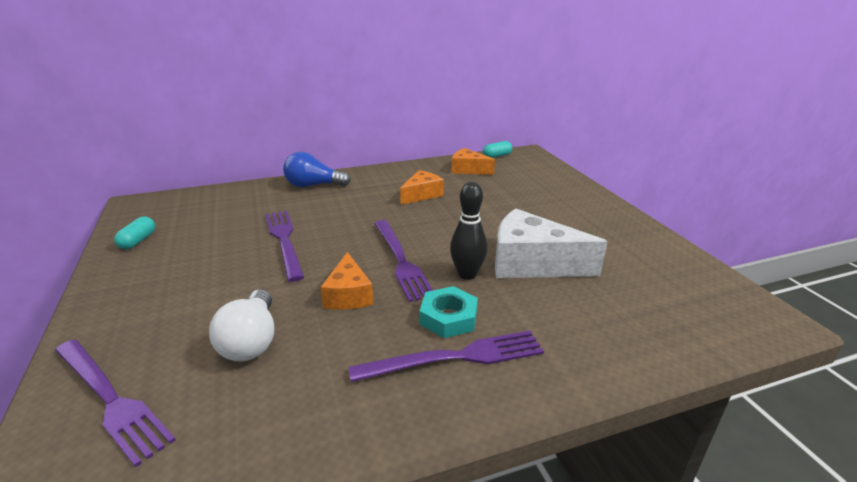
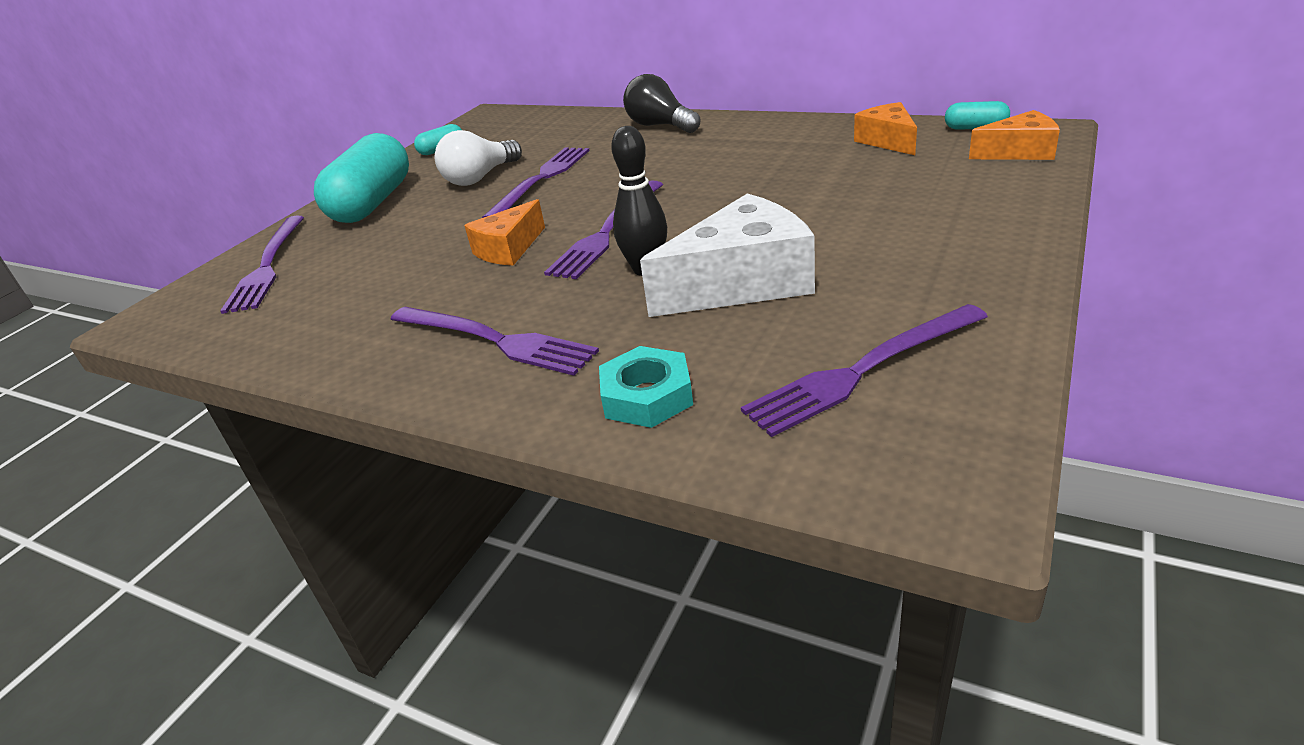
camera: 50 degrees right, 5 degrees up
white light bulb [209,289,274,361] -> white light bulb moved to [435,130,522,186]
blue light bulb [283,152,351,187] -> black light bulb [623,74,700,133]
orange cheese [400,170,444,205] -> orange cheese moved to [969,110,1060,160]
turquoise nut [419,286,478,338] -> turquoise nut moved to [599,346,693,428]
white cheese [495,209,608,278] -> white cheese turned 90 degrees clockwise [640,193,815,317]
none -> turquoise capsule [314,133,409,223]
none -> purple fork [741,304,988,437]

